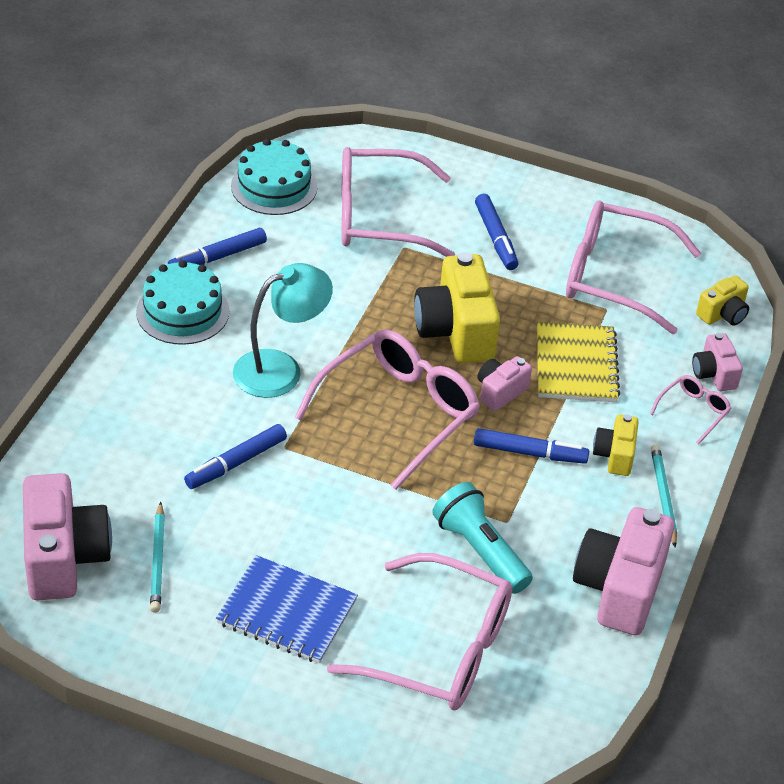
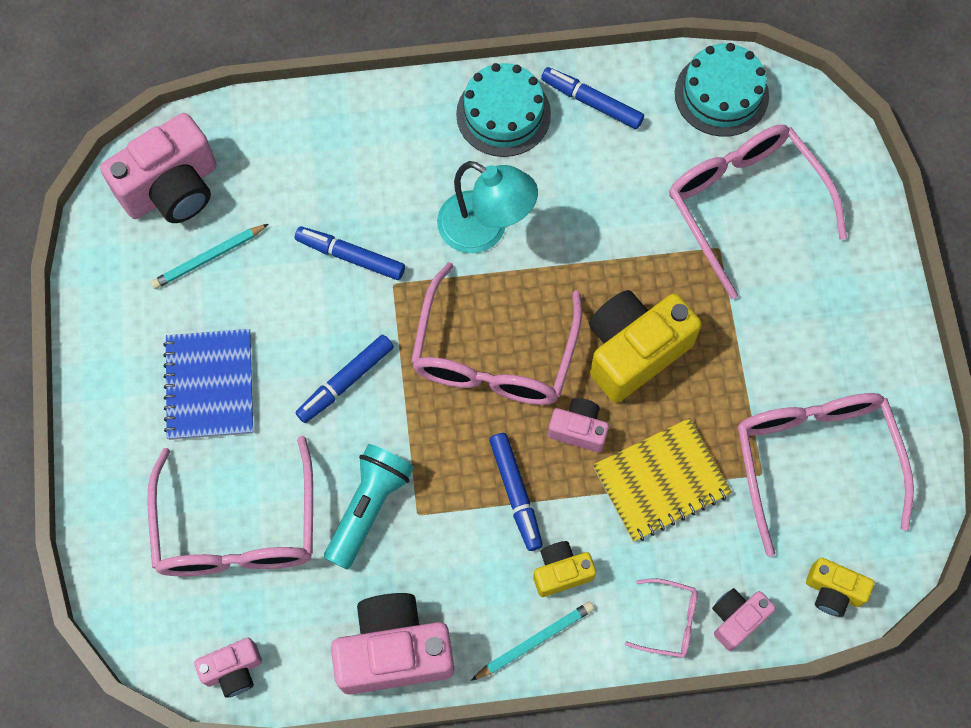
camera: 65 degrees right, 25 degrees up
pink glasses [294,329,480,490] -> pink glasses turned 90 degrees clockwise [411,262,582,405]
blue marker [475,194,518,270] -> blue marker moved to [295,335,394,423]
none -> pink camera [194,638,262,698]

